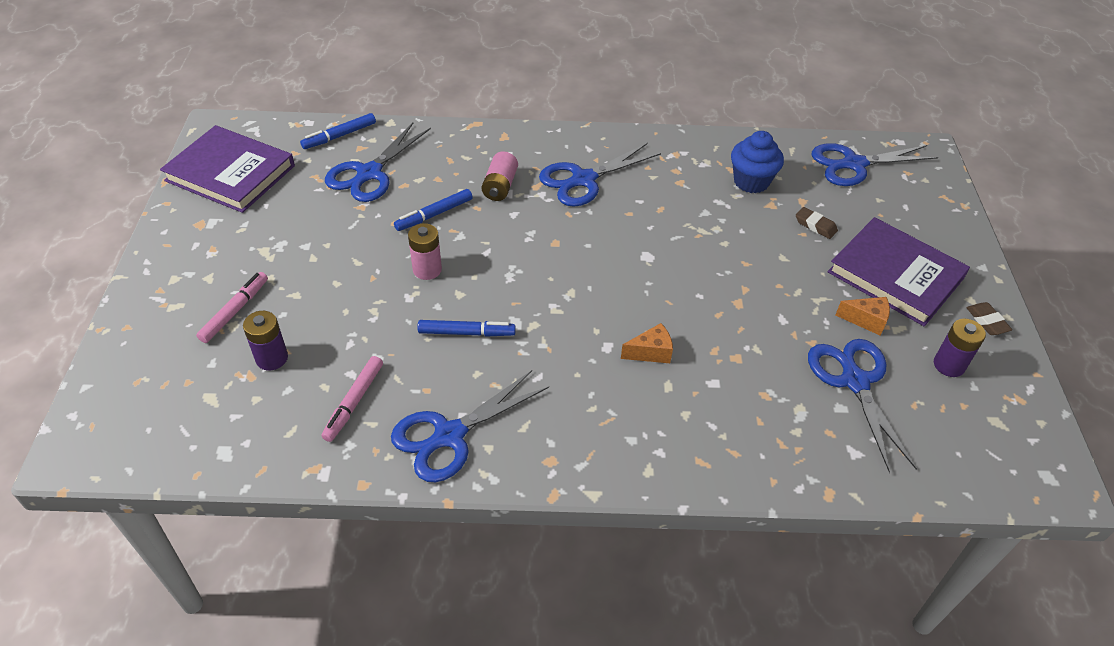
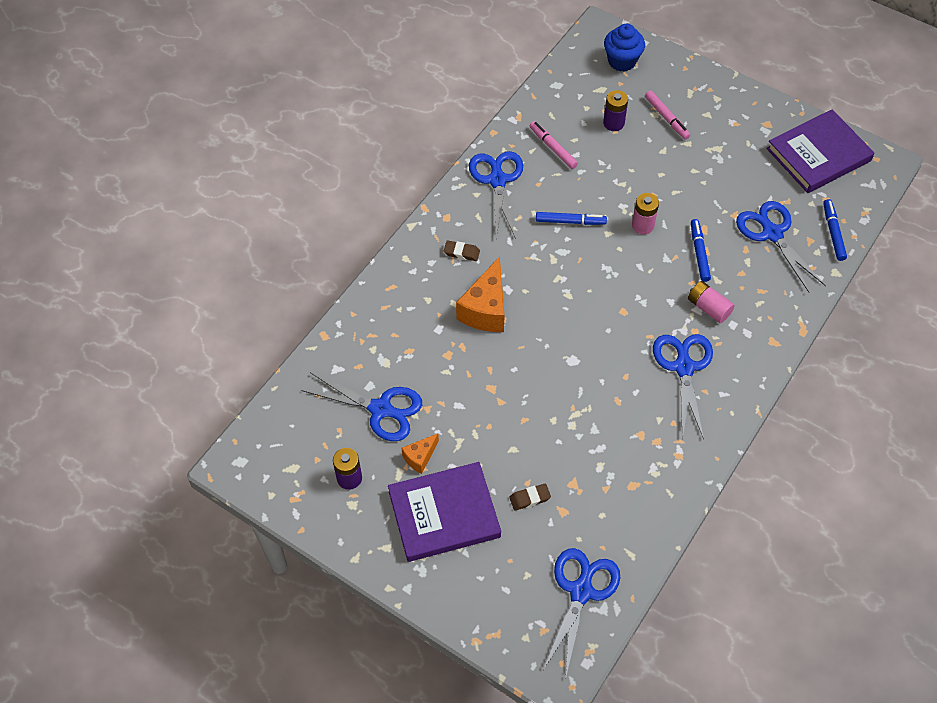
camera: 125 degrees right, 10 degrees up
blue marker [417,320,516,337] -> blue marker turned 120 degrees counterclockwise [536,212,607,225]
orange cheese [621,323,673,363] -> orange cheese [456,256,505,332], size x1.88
blue cupcake [731,131,784,193] -> blue cupcake moved to [604,24,645,72]
brown eraser [966,302,1012,335] -> brown eraser moved to [444,240,480,261]

